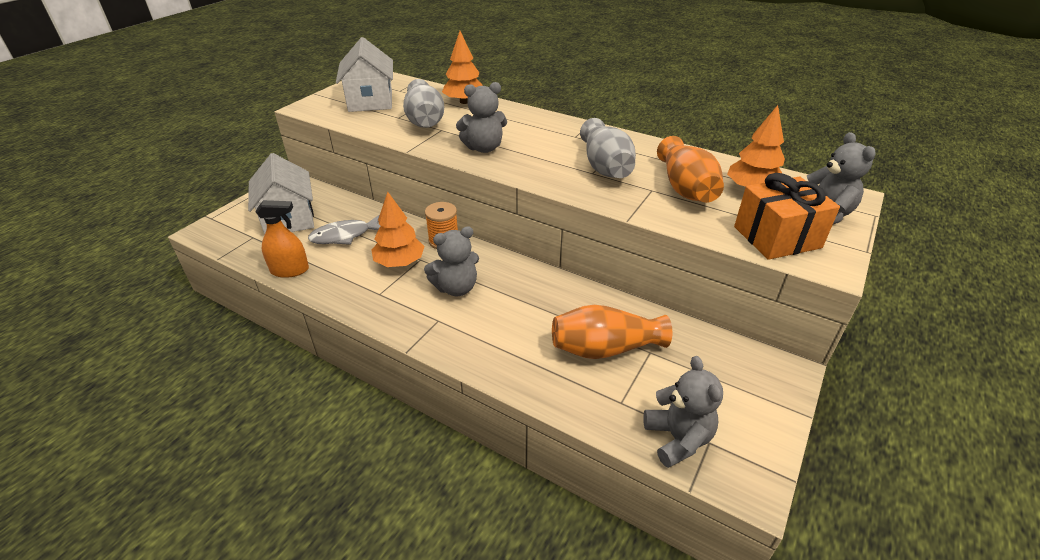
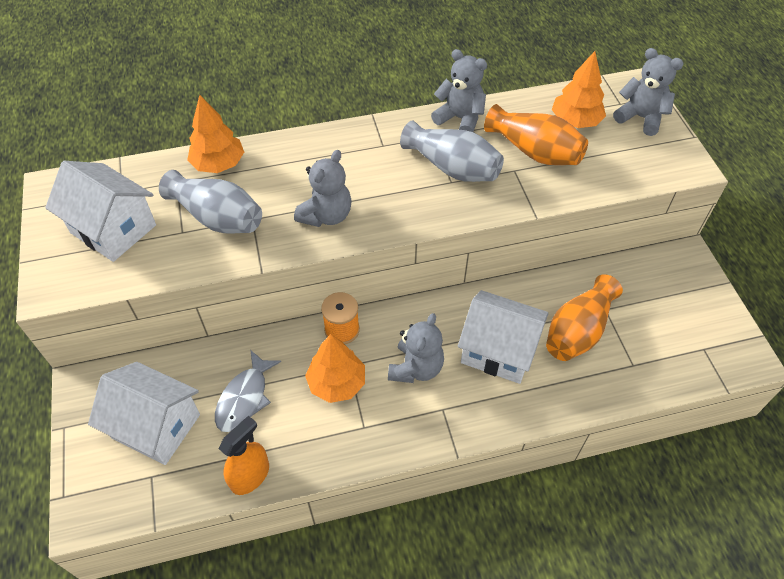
camera: 45 degrees left, 15 degrees up
grey teddy bear [644,356,723,468] -> grey teddy bear moved to [431,49,487,132]
orange gift [734,173,840,260] -> none
none -> white house [458,290,549,384]

